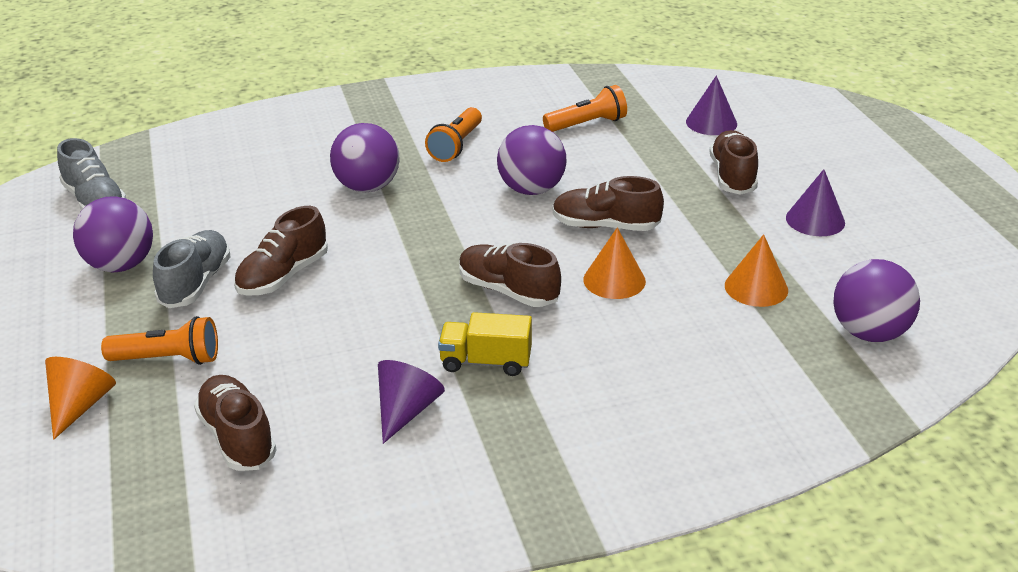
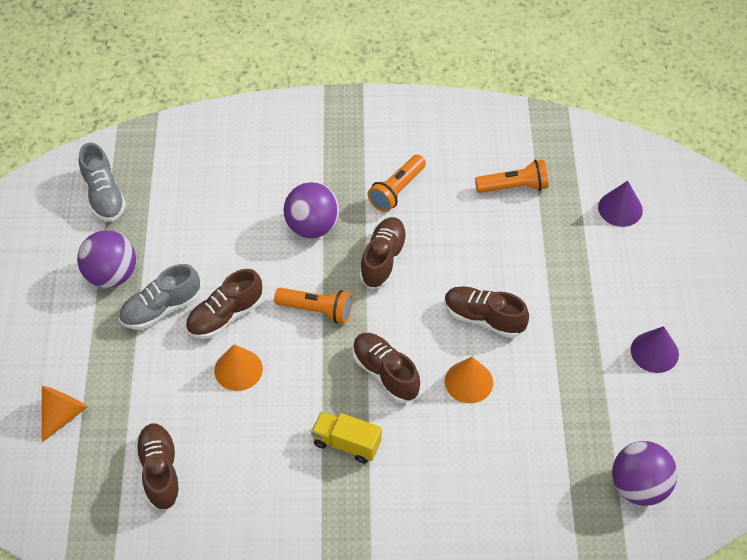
camera: 15 degrees right, 20 degrees up
orange flashlight [101,316,218,365] -> orange flashlight moved to [274,288,352,323]
grey shoe [153,230,231,308] -> grey shoe turned 150 degrees counterclockwise [119,264,200,330]
purple cone [378,360,445,444] -> none
purple ball [497,125,566,195] -> none
brown shoe [710,130,758,195] -> brown shoe moved to [359,217,408,289]
orange cone [725,234,788,307] -> orange cone moved to [214,344,263,391]

